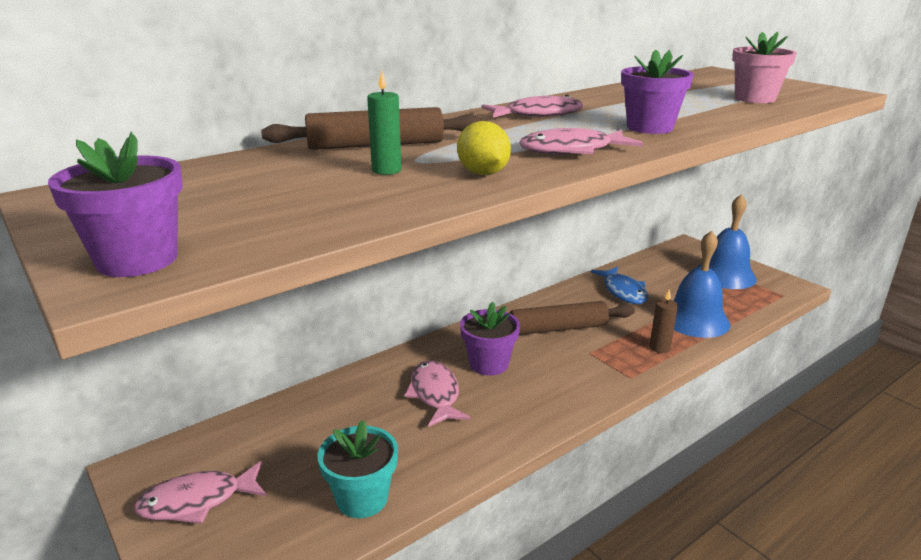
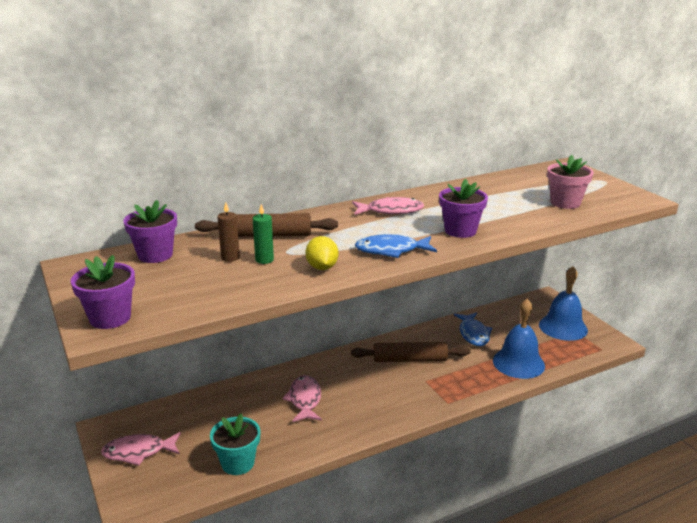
camera: 10 degrees right, 0 degrees up
purple flower pot [460,302,520,376] -> purple flower pot moved to [123,200,177,263]
pink fish [519,128,643,154] -> blue fish [355,234,437,258]
brown candle [650,289,678,353] -> brown candle moved to [217,203,240,262]

